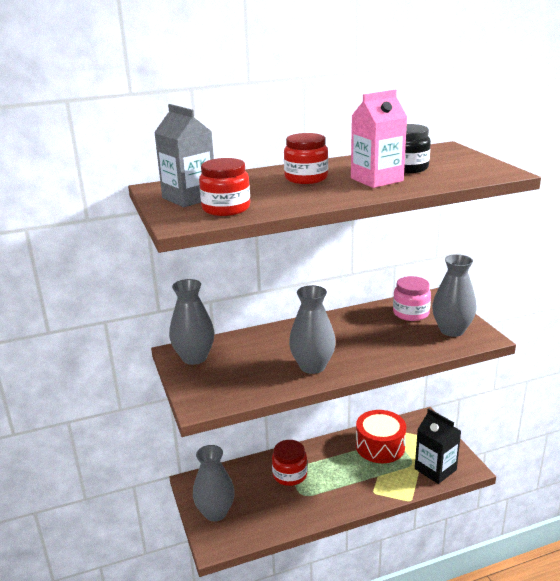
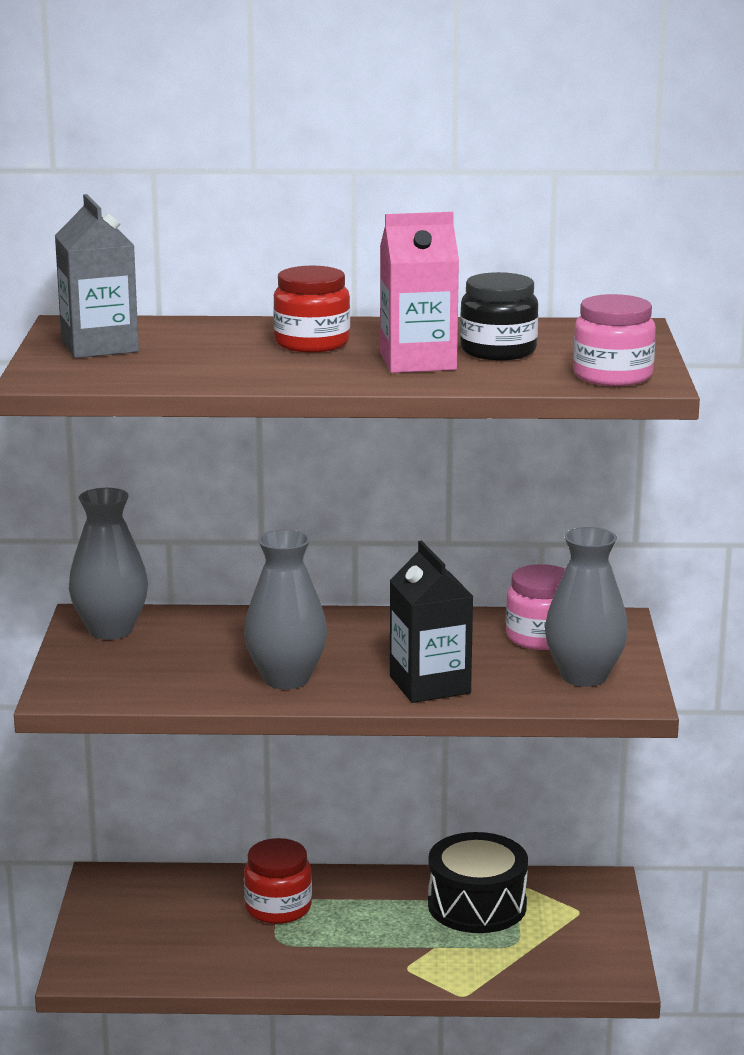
camera: 20 degrees right, 5 degrees down
grey vase [193,445,235,521] -> none
red jar [199,158,250,216] -> none
red drum [356,410,406,463] -> black drum [428,832,528,933]
black carton [415,408,461,484] -> black carton moved to [390,541,473,703]
none -> pink jar [573,294,656,386]

